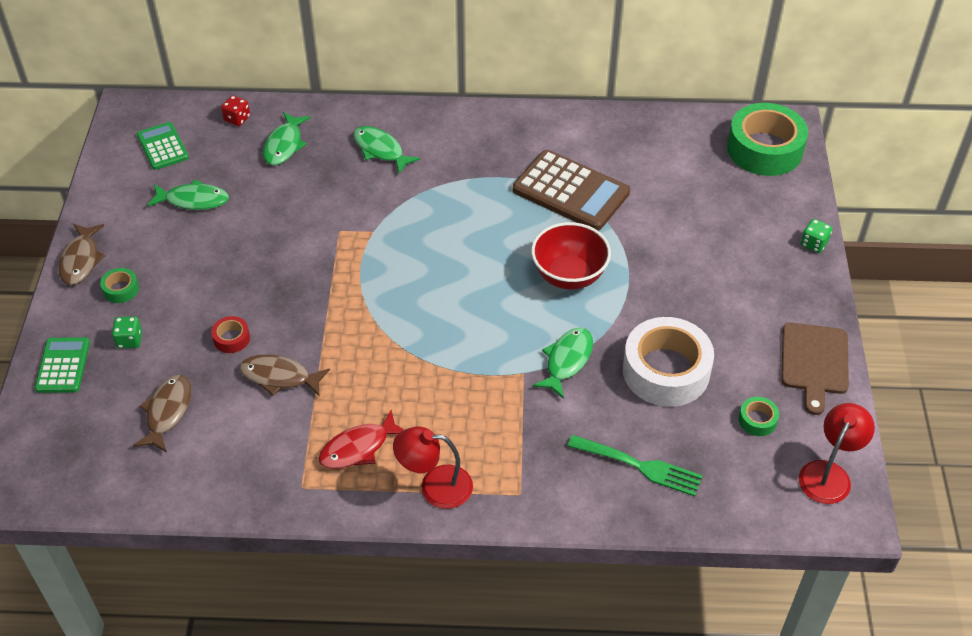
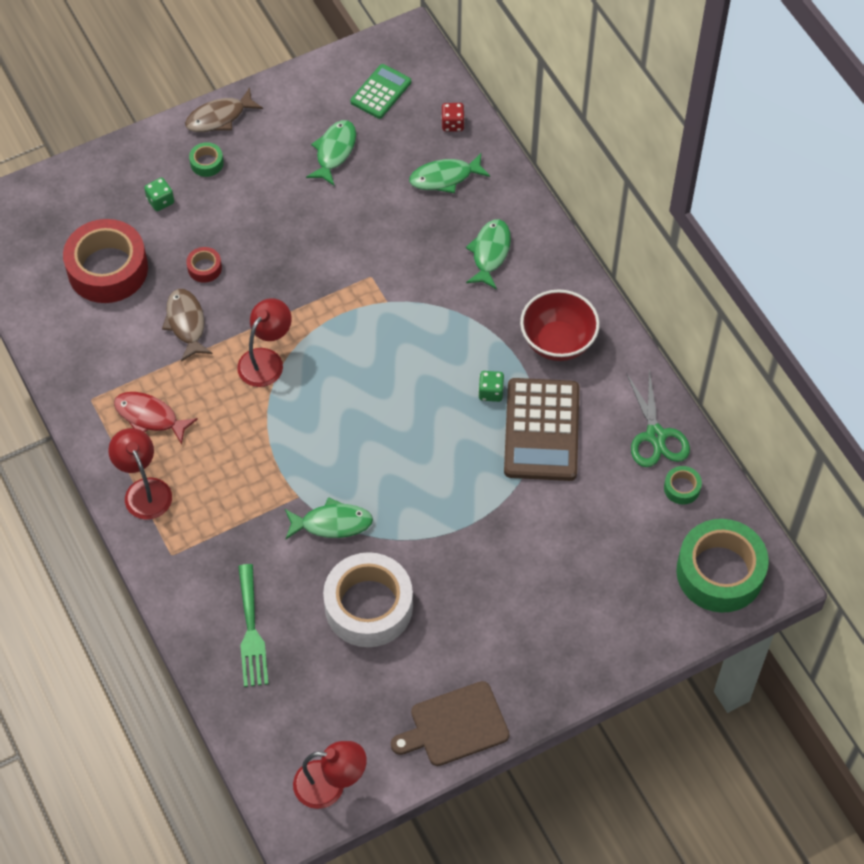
camera: 60 degrees right, 10 degrees up
green calculator [35,337,90,393] -> none
brown fish [133,375,192,453] -> red tape [63,219,148,303]
green fish [147,179,229,210] -> green fish turned 135 degrees counterclockwise [306,120,356,186]
red bowl [531,222,611,289] -> red bowl moved to [520,289,600,361]
green tape [739,397,779,436] -> green tape moved to [664,466,702,505]
green dice [801,219,832,253] -> green dice moved to [478,371,504,402]
none -> red lamp [237,298,292,387]
none -> green scissors [626,369,690,467]

